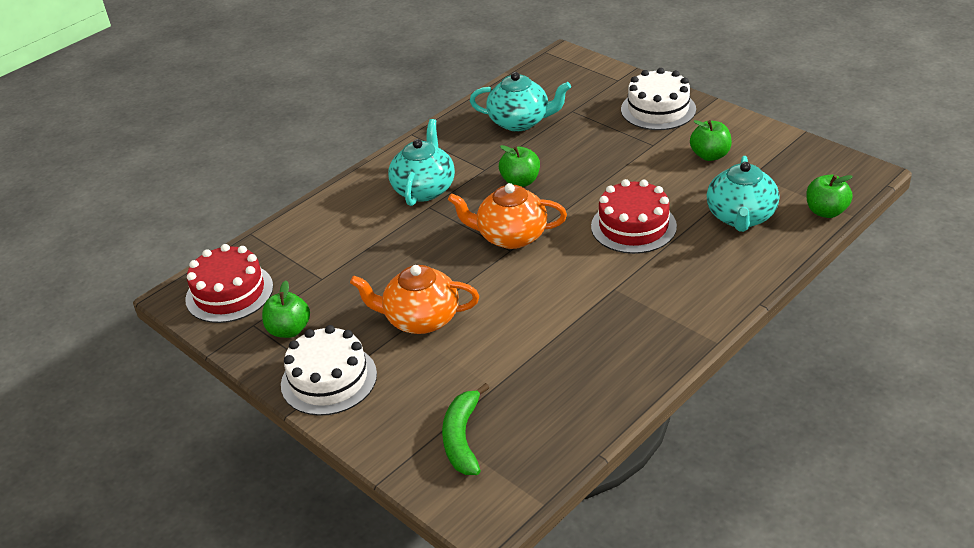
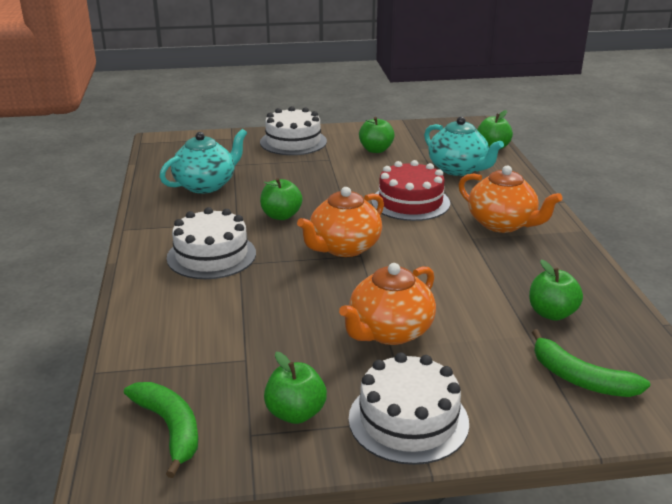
camera: 55 degrees left, 10 degrees down
red cake [185,244,273,323] -> green banana [124,382,198,478]
turquoise teapot [388,119,455,206] -> white cake [167,207,256,279]
none -> orange teapot [458,166,562,233]
none -> green apple [529,260,583,321]

